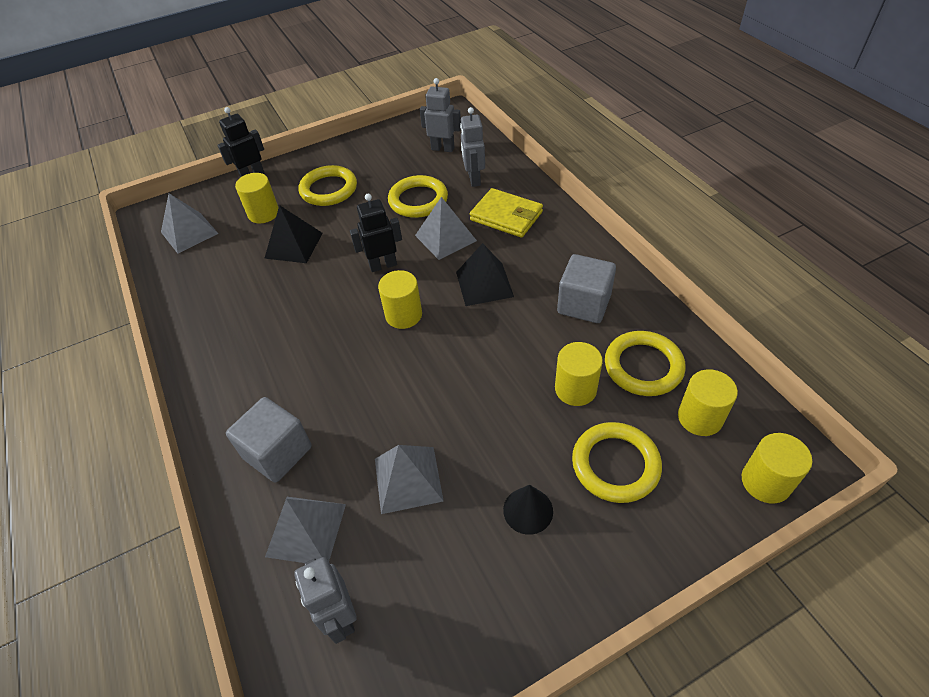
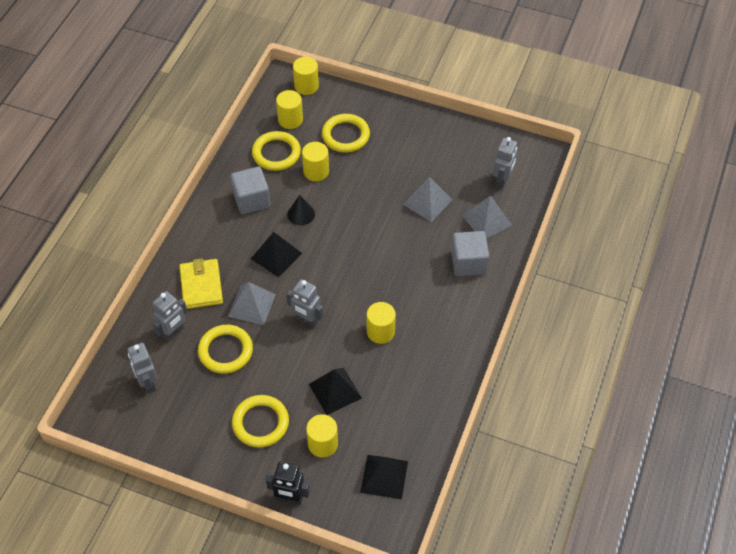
camera: 135 degrees left, 5 degrees up
grey pyramid [161,193,219,254] -> black pyramid [360,455,408,499]
black robot [350,194,402,272] -> grey robot [286,279,323,328]
yellow cylinder [378,270,422,329] -> yellow cylinder moved to [367,302,396,344]
black cone [503,485,553,535] -> black cone moved to [287,195,315,225]

